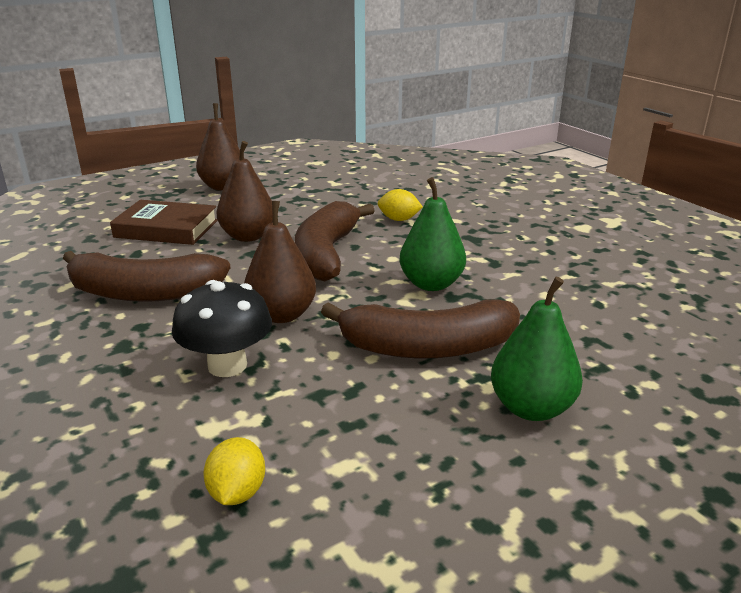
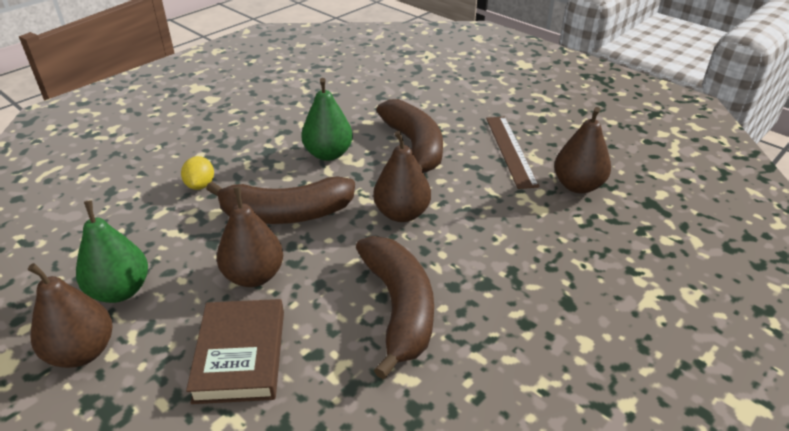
camera: 105 degrees left, 10 degrees up
black mushroom [172,280,272,377] -> none
yellow lemon [203,437,265,505] -> brown pear [554,107,611,193]
green pear [491,277,583,421] -> green pear moved to [76,200,148,303]
none -> brown ruler [486,116,539,189]

